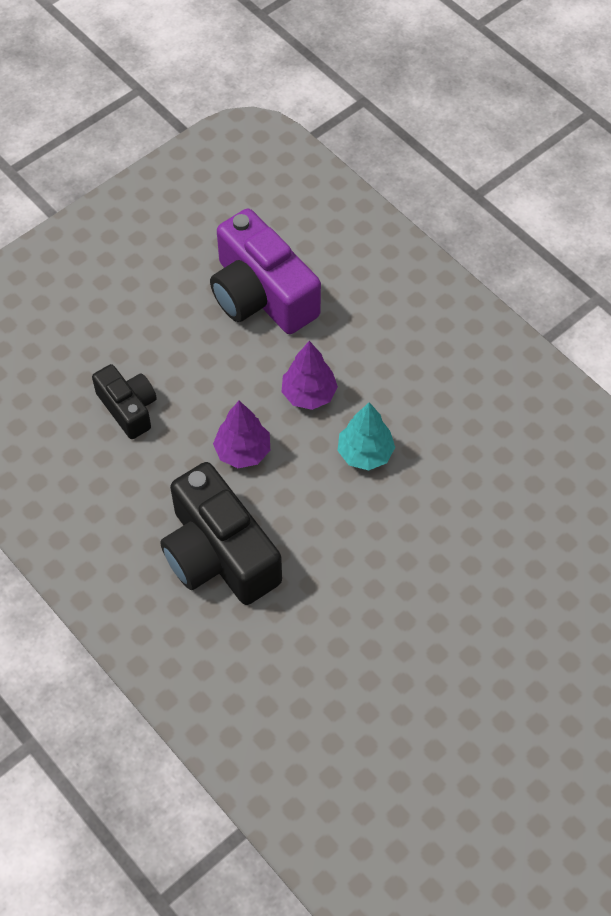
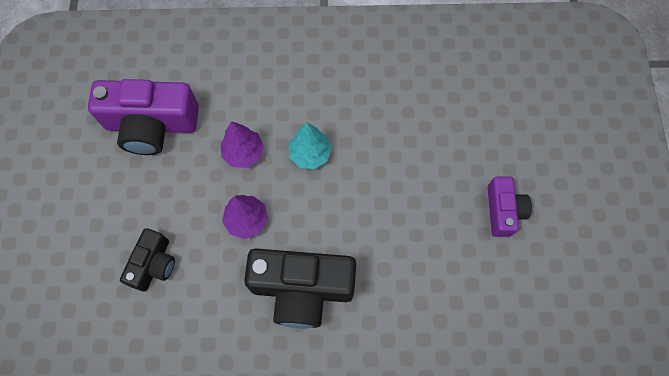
camera: 50 degrees left, 10 degrees up
black camera [92,364,157,439] -> black camera turned 105 degrees clockwise [120,228,175,292]
none -> purple camera [488,177,532,237]

